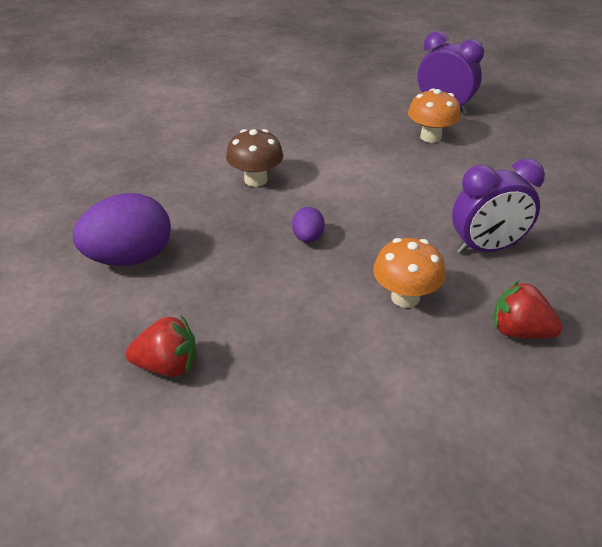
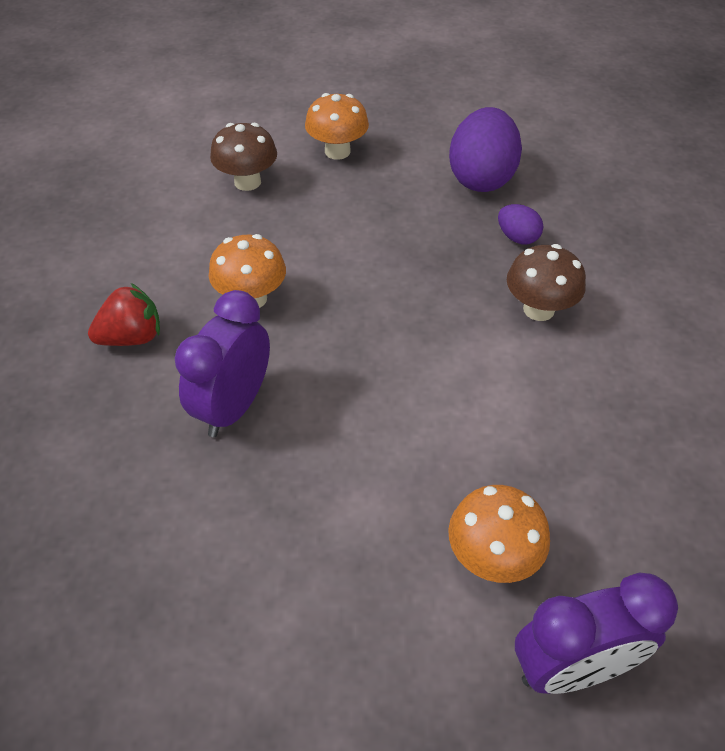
camera: 130 degrees right, 10 degrees up
red strawberry [126,315,196,377] -> orange mushroom [305,93,369,160]
purple egg [292,207,324,243] -> purple egg moved to [498,204,543,245]
none -> brown mushroom [210,123,277,191]

